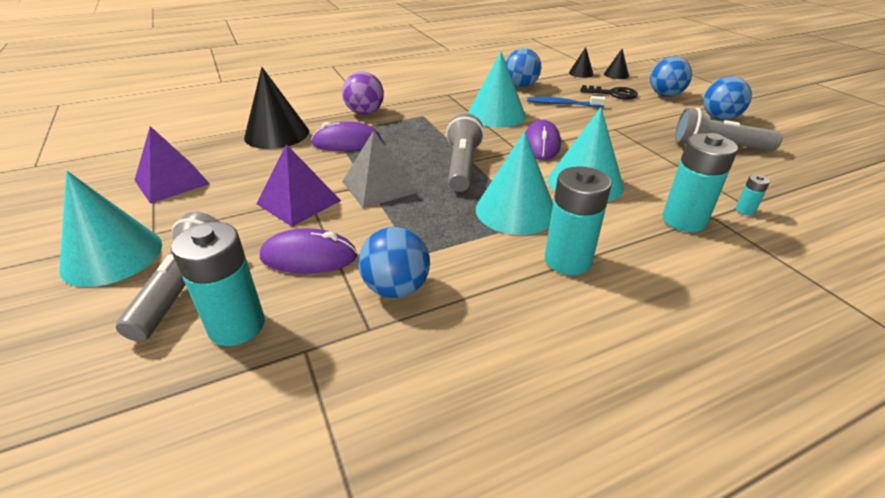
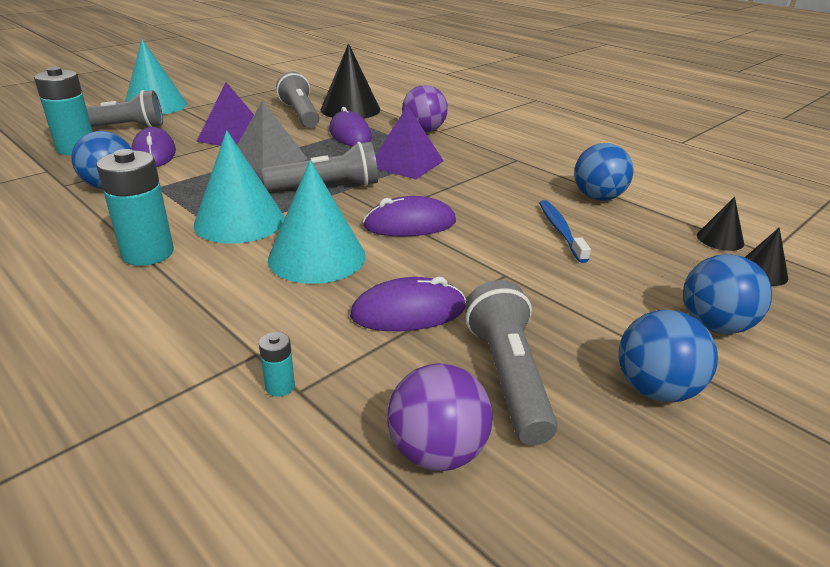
camera: 70 degrees right, 5 degrees down
purple pyramid [135,126,210,204] -> purple pyramid moved to [375,105,443,179]
turquoise cone [468,51,526,128] -> none
black key [580,85,638,99] -> none
turquoise battery [662,133,738,232] -> none
none -> grey flashlight [276,71,319,128]
none -> purple mouse [350,276,466,331]
none -> purple ball [387,363,493,471]

